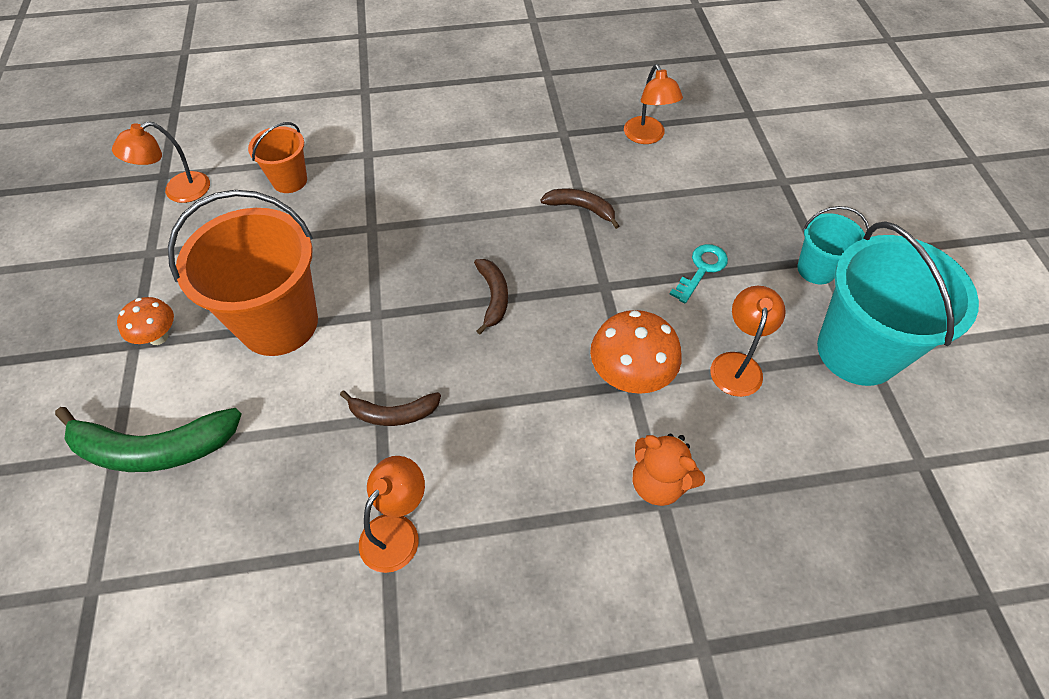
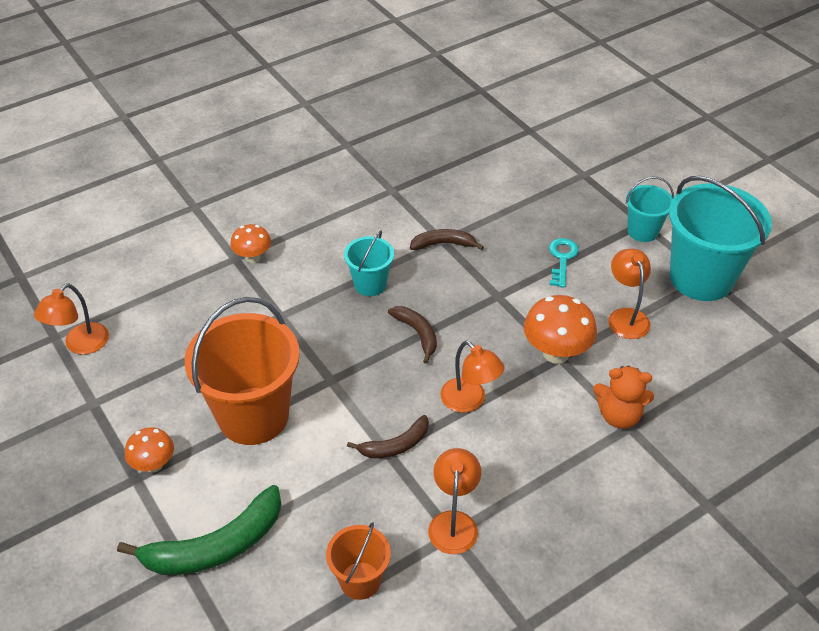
camera: 25 degrees left, 10 degrees down
orange bucket [248,122,307,193] -> orange bucket moved to [326,522,391,600]
orange lamp [624,64,683,144] -> orange lamp moved to [440,341,505,413]
none -> orange mushroom [230,224,271,263]
none -> turquoise bucket [344,231,394,296]

